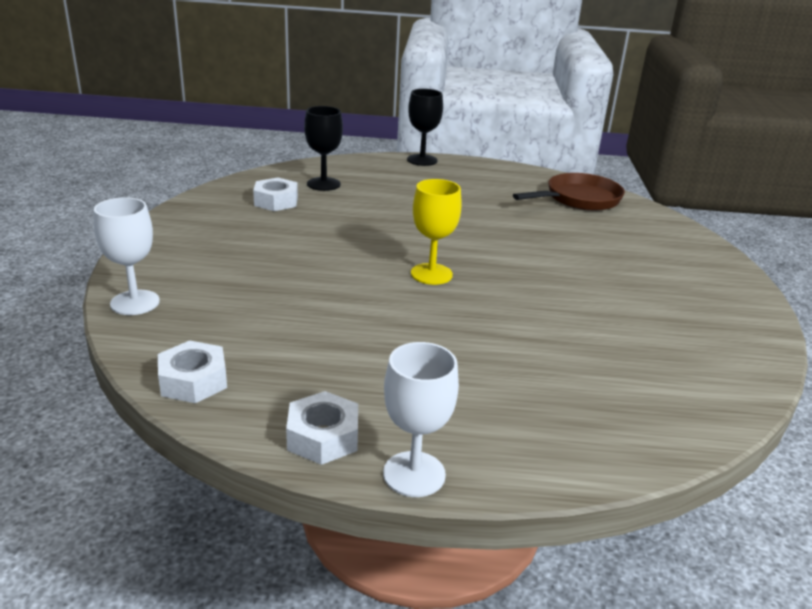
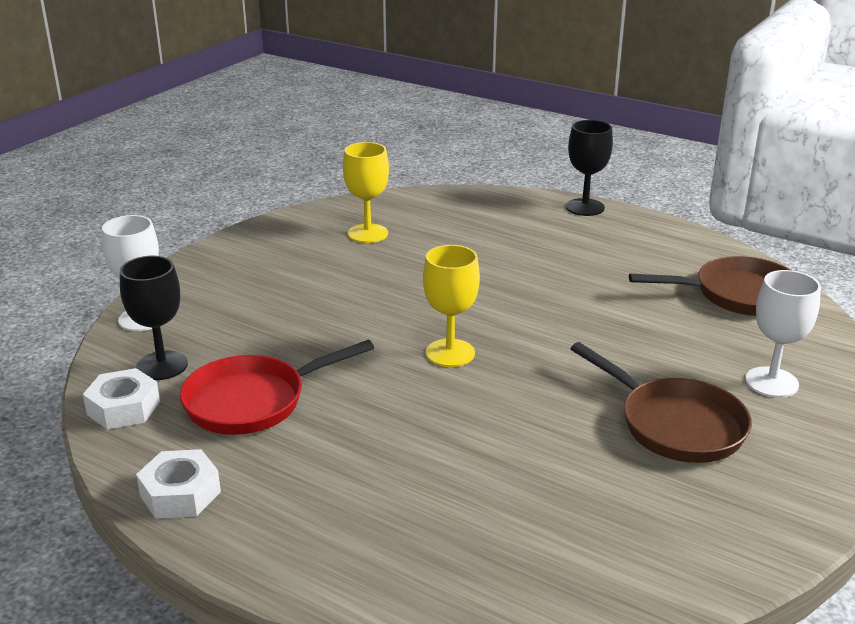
camera: 30 degrees right, 0 degrees up
white nut [253,177,298,211] -> yellow goblet [343,142,389,243]
black goblet [304,106,343,191] -> black goblet moved to [120,256,188,380]
white goblet [383,342,459,497] -> white goblet moved to [745,270,821,398]
none -> red pan [180,340,374,435]
none -> brown pan [570,342,752,463]

